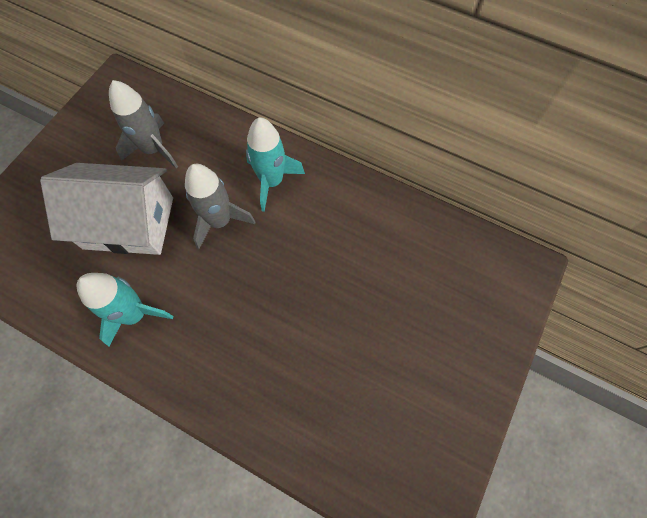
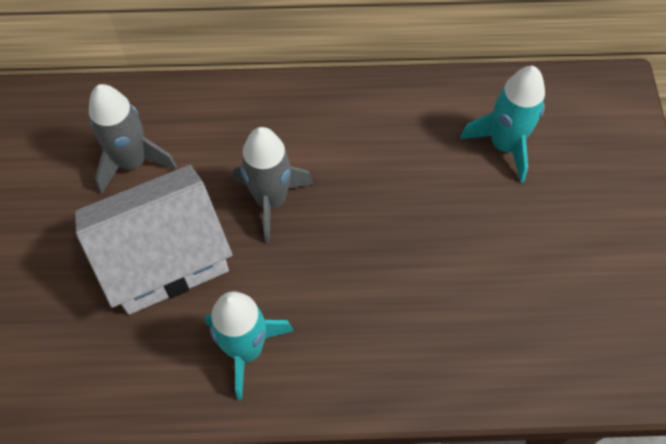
camera: 30 degrees left, 5 degrees down
turquoise rocket [246,117,305,212] -> turquoise rocket moved to [460,66,545,183]

